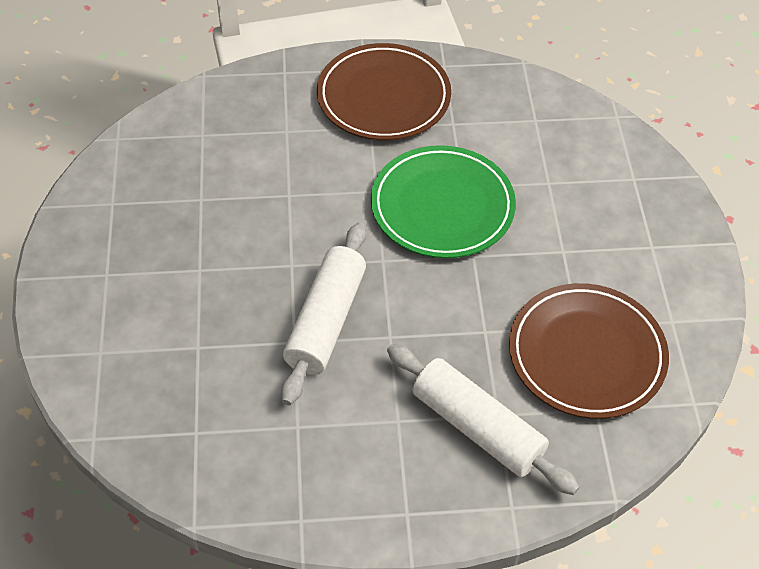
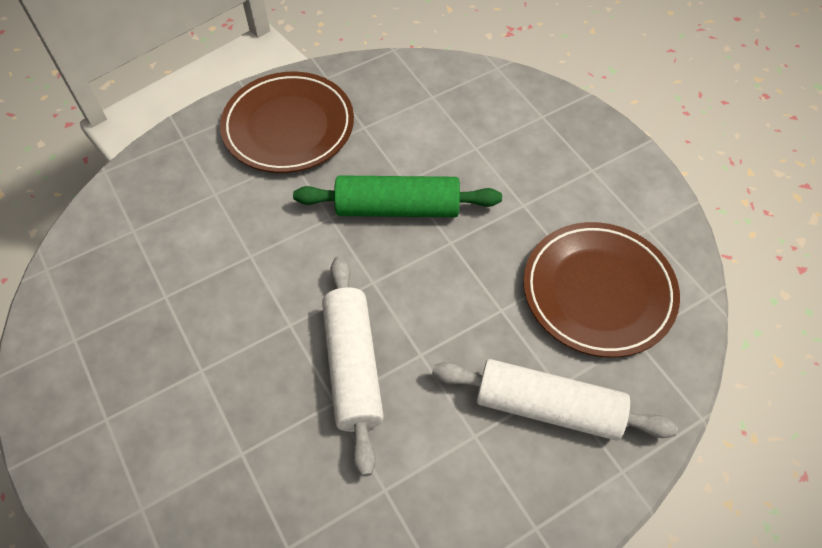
camera: 25 degrees left, 5 degrees up
green plate [371,145,516,258] -> green rolling pin [293,175,502,217]

